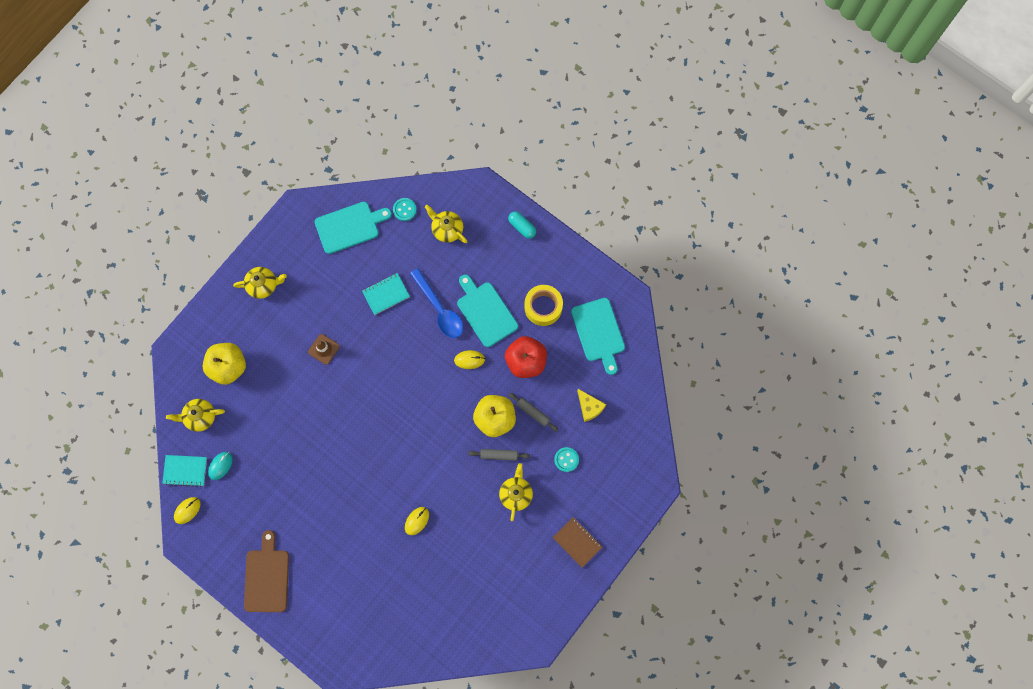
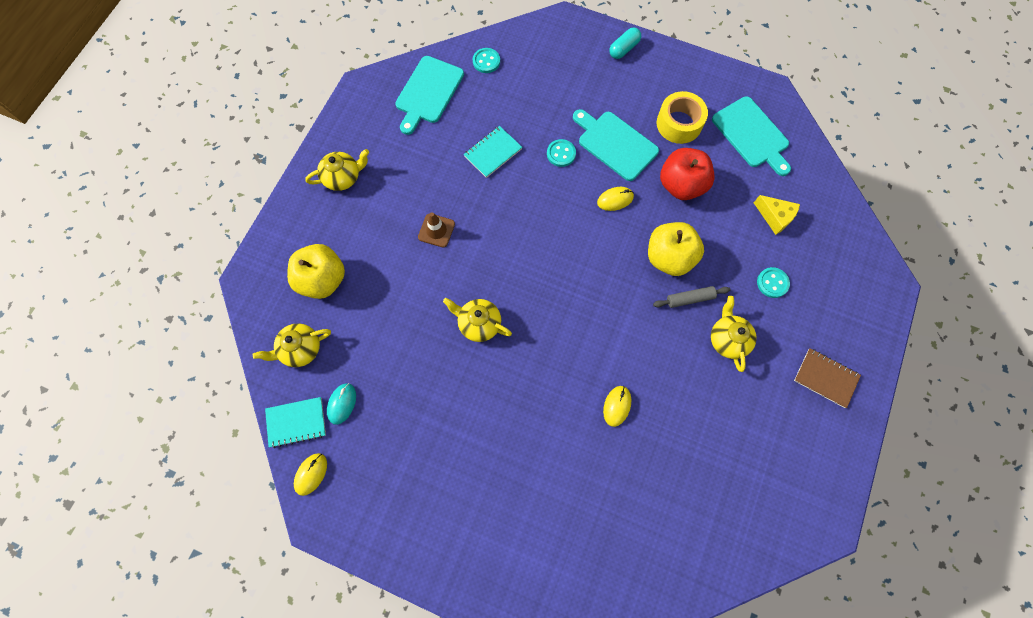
camera: 15 degrees left, 5 degrees down
brown cutting board [244,530,289,612] -> none
turquoise cutting board [315,202,392,254] -> turquoise cutting board turned 150 degrees clockwise [395,56,464,135]
blue spoon [410,268,463,338] -> turquoise button [547,139,576,167]
yellow teapot [425,205,468,243] -> yellow teapot moved to [443,298,512,342]
turquoise capsule [508,211,536,239] -> turquoise capsule turned 75 degrees counterclockwise [609,27,641,59]
grey rolling pin [509,393,559,432] -> none

